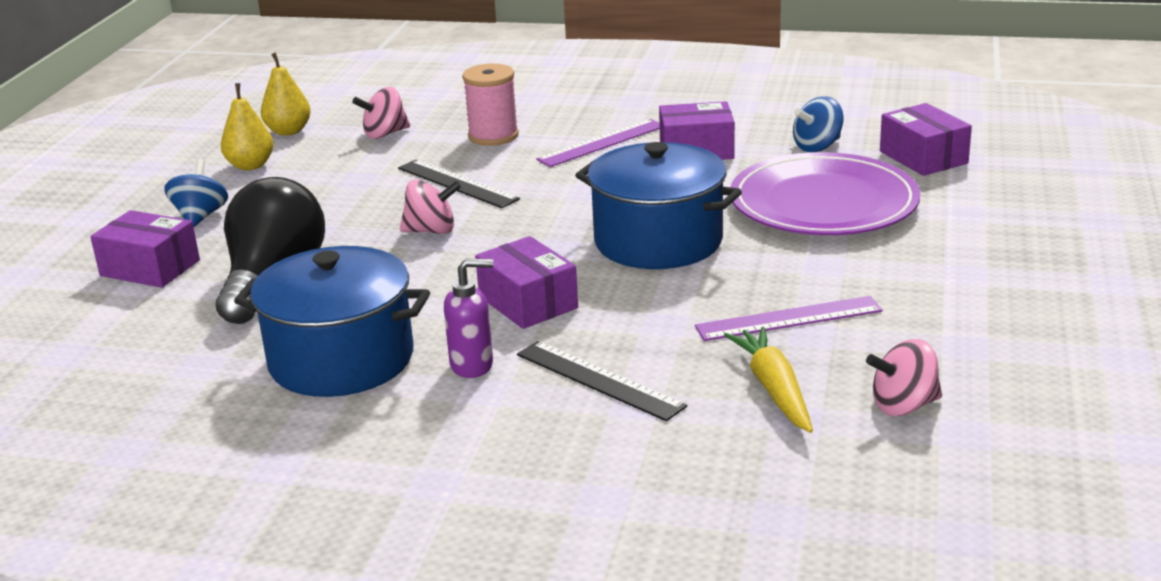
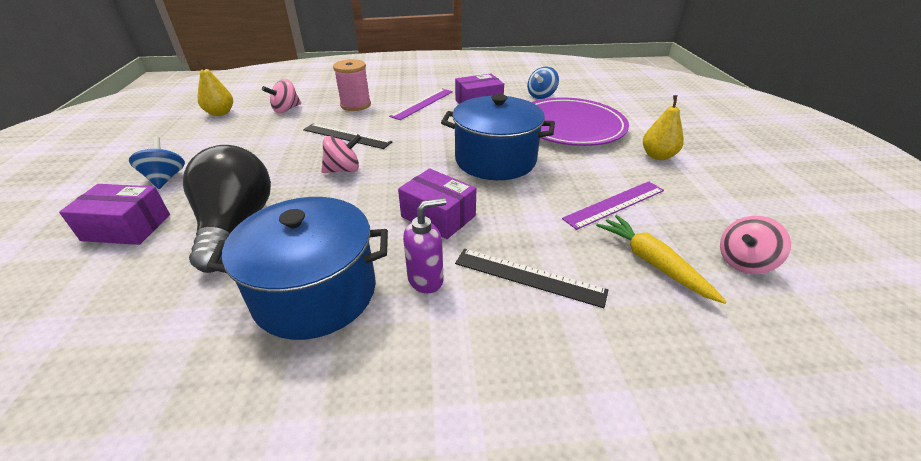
camera: 20 degrees left, 10 degrees up
yellow pear [221,83,273,170] -> yellow pear moved to [643,95,684,160]
purple box [880,103,972,176] -> none

